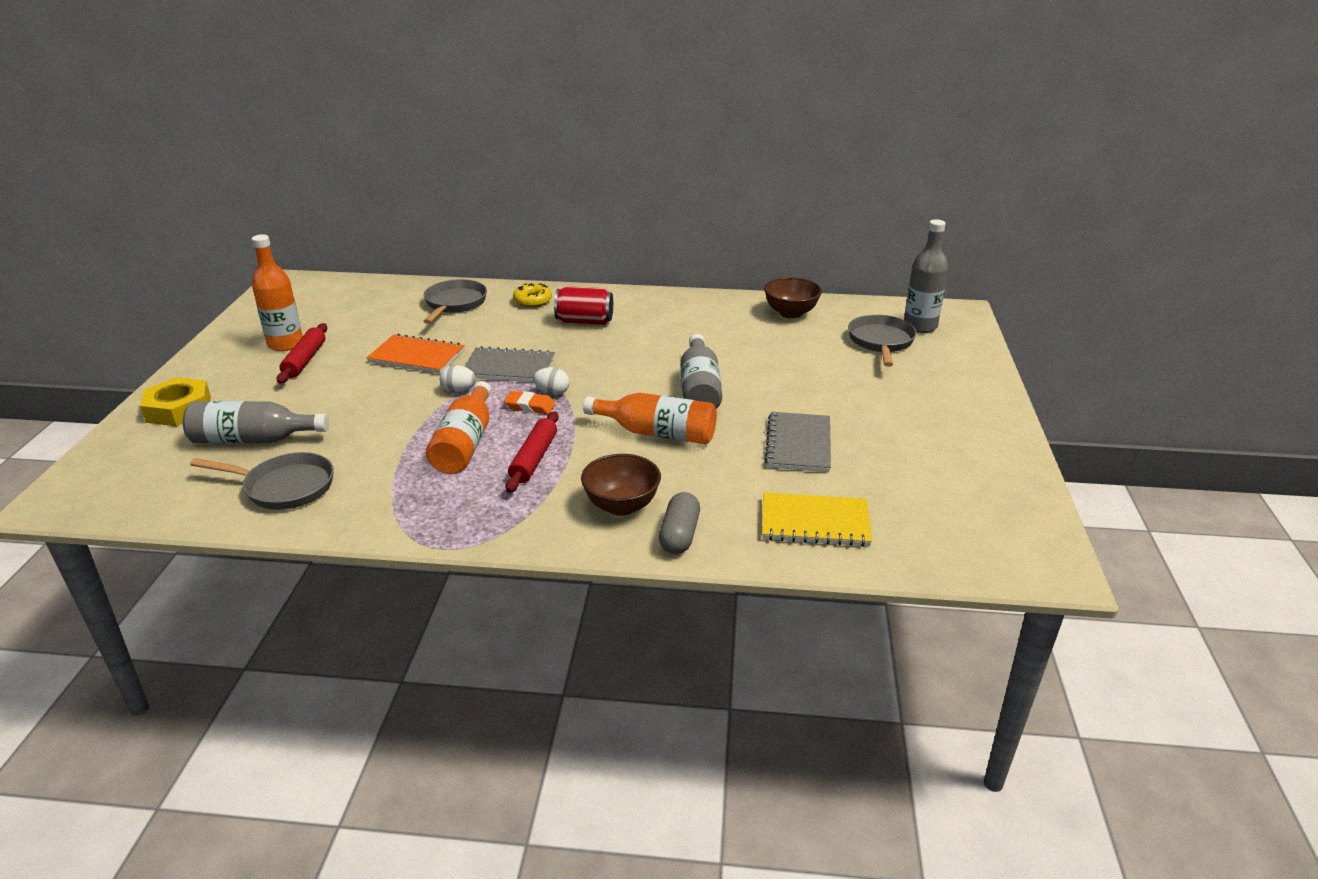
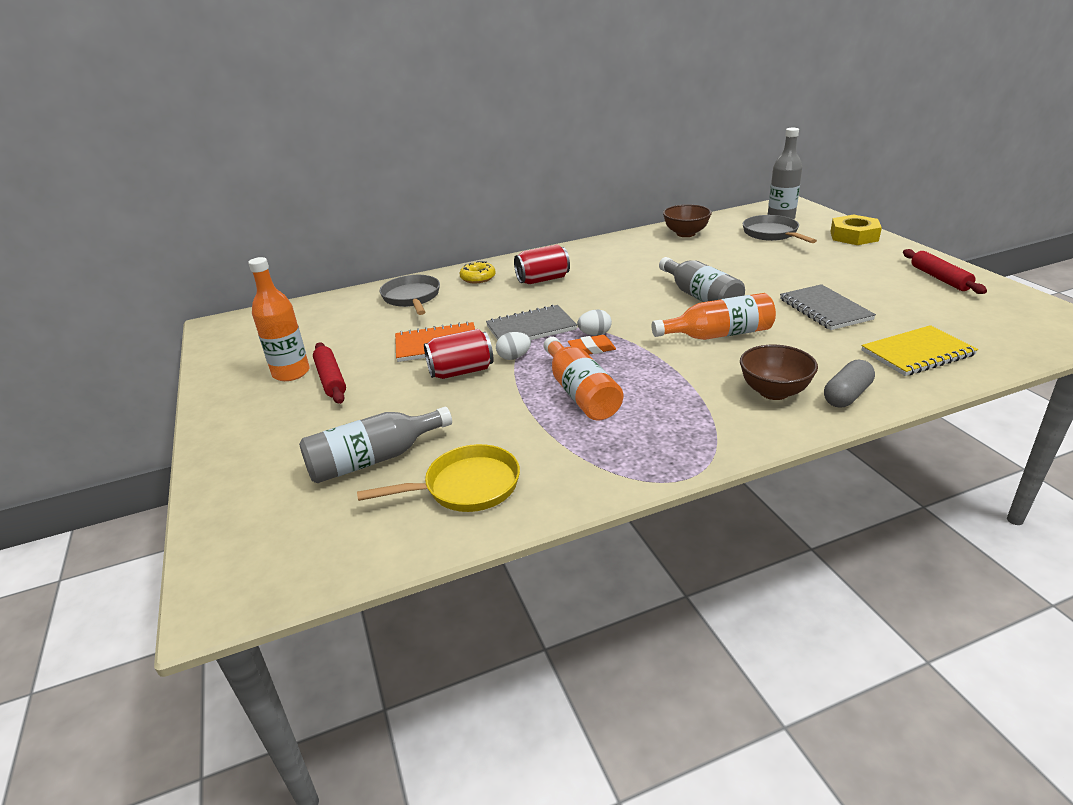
camera: 25 degrees left, 0 degrees up
yellow nut [140,377,211,426] -> yellow nut moved to [830,215,882,245]
grey pan [190,452,334,510] -> yellow pan [357,444,520,512]
red rolling pin [505,411,558,493] -> red rolling pin moved to [903,249,987,294]
grey capsule [659,492,700,554] -> grey capsule turned 60 degrees clockwise [824,360,875,407]
none -> red can [424,329,493,379]

